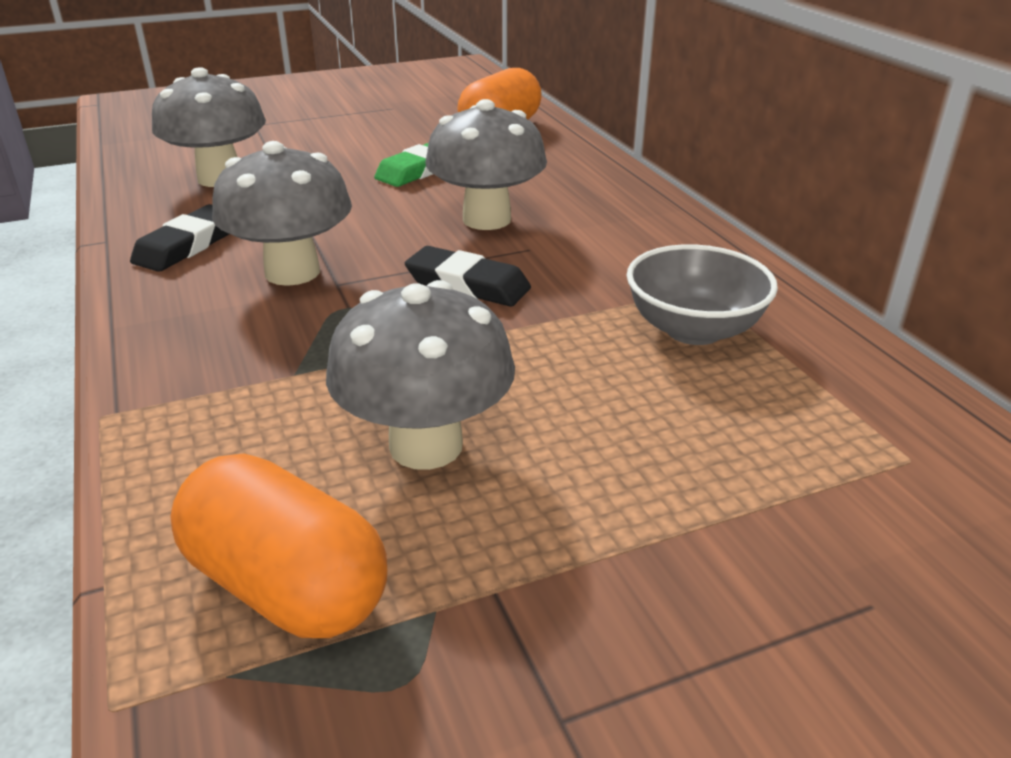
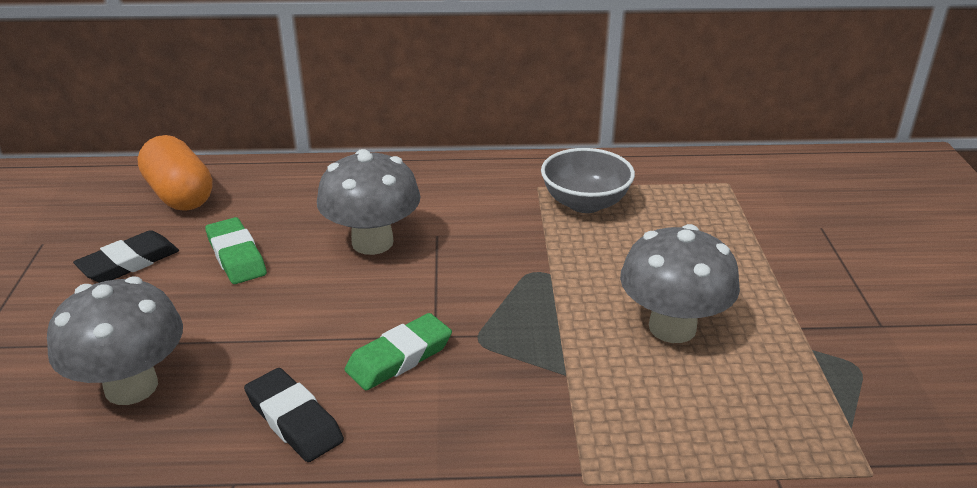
camera: 70 degrees left, 0 degrees up
orange capsule [170,453,387,638] -> none
grey mushroom [212,141,352,286] -> green eraser [345,313,452,390]
black eraser [405,246,531,306] -> black eraser moved to [73,230,179,283]

